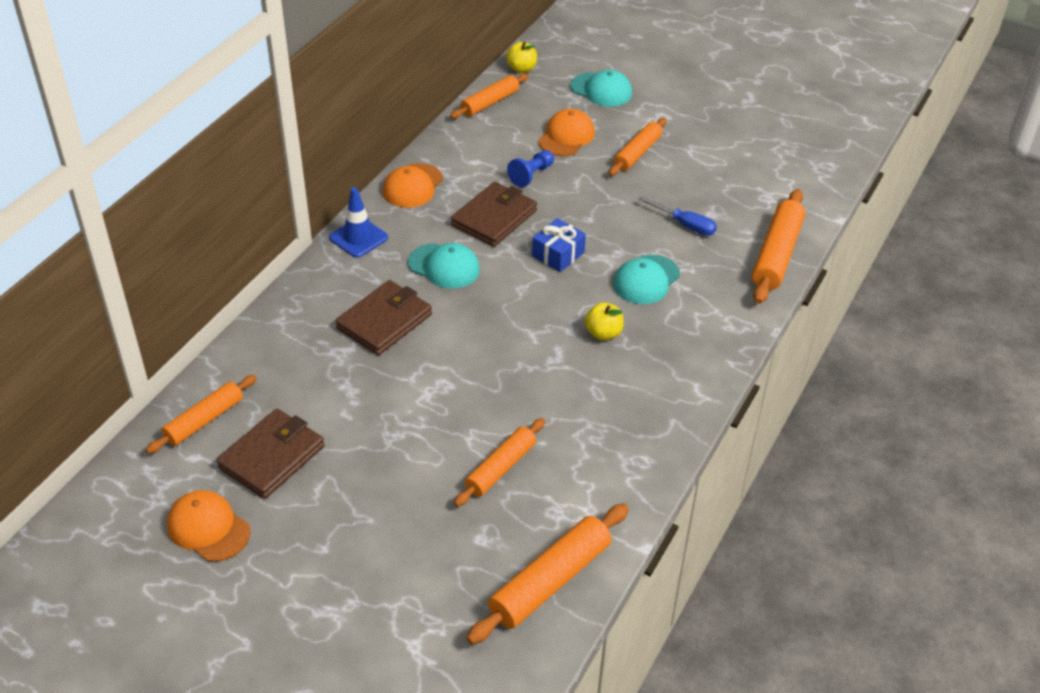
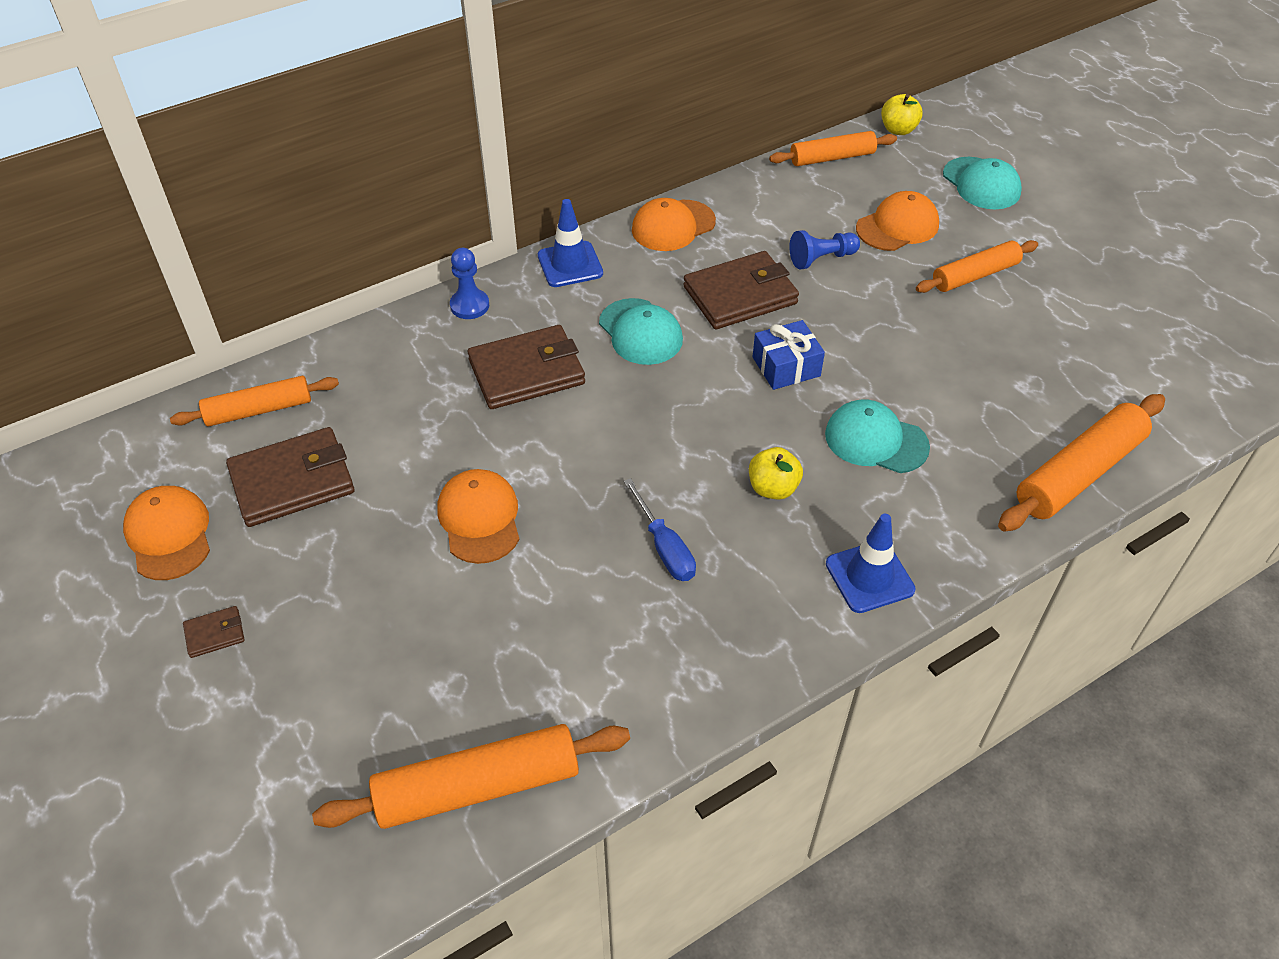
camera: 30 degrees right, 5 degrees up
orange rolling pin [454,418,545,507] -> none
turquoise cap [613,255,680,304] -> turquoise cap turned 45 degrees clockwise [825,399,930,473]
blue screwdriver [638,197,717,236] -> blue screwdriver moved to [624,478,696,581]
none -> brown wallet [183,606,245,658]
none -> orange cap [437,469,520,564]
none -> blue pawn [450,248,489,319]
none -> blue traffic cone [826,514,915,613]

